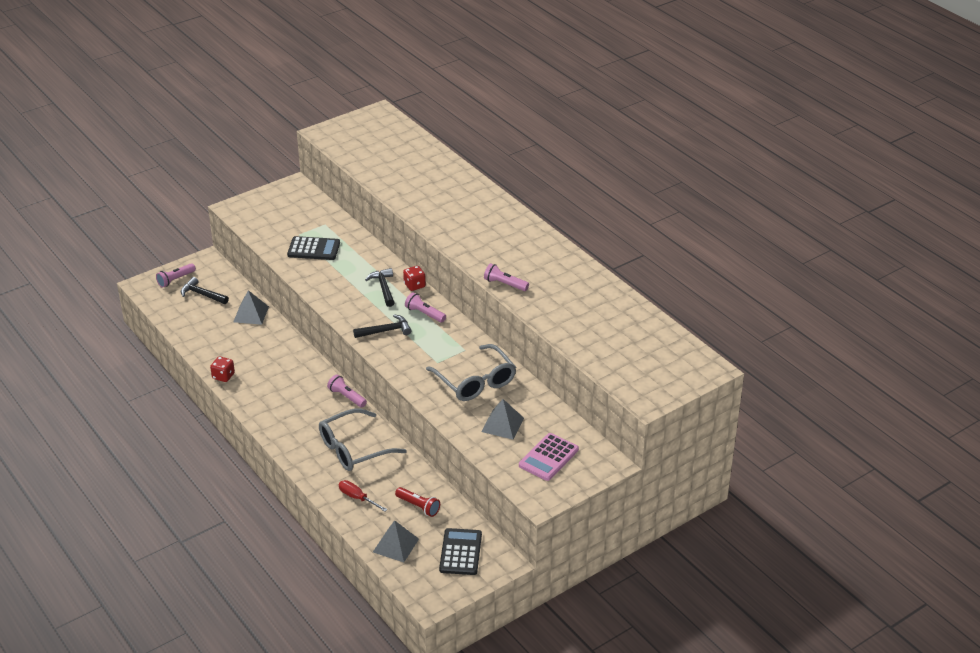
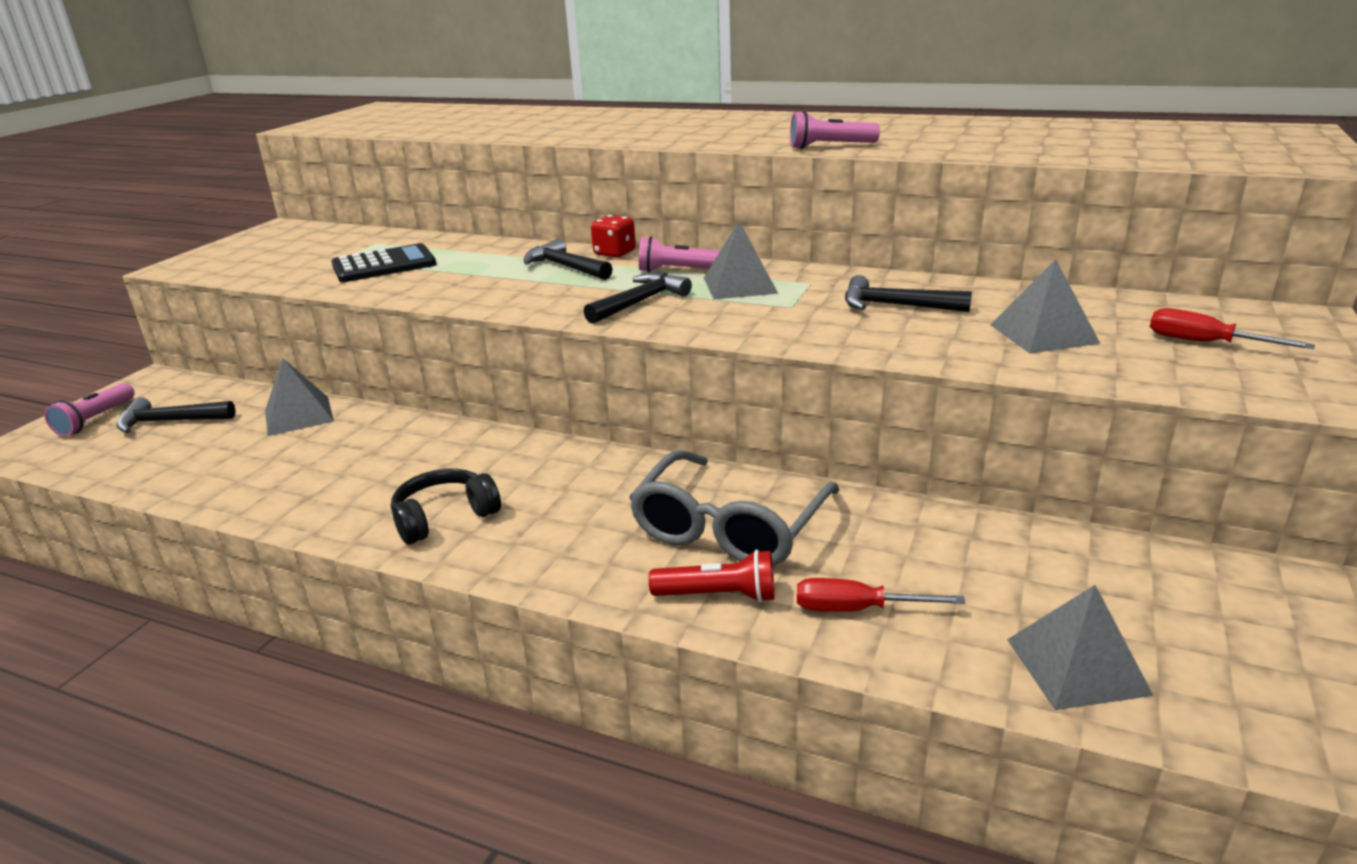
camera: 30 degrees left, 10 degrees down
red dice [210,356,235,382] -> none
pink flashlight [327,374,367,408] -> none
red flashlight [395,487,440,517] -> red flashlight moved to [649,550,775,603]
grey glasses [426,344,516,401] -> black hammer [845,275,972,312]
black calculator [439,528,482,575] -> none
pink calculator [519,433,579,481] -> red screwdriver [1150,308,1315,349]
none -> black headphones [391,469,501,544]
none -> grey pyramid [704,221,778,299]

